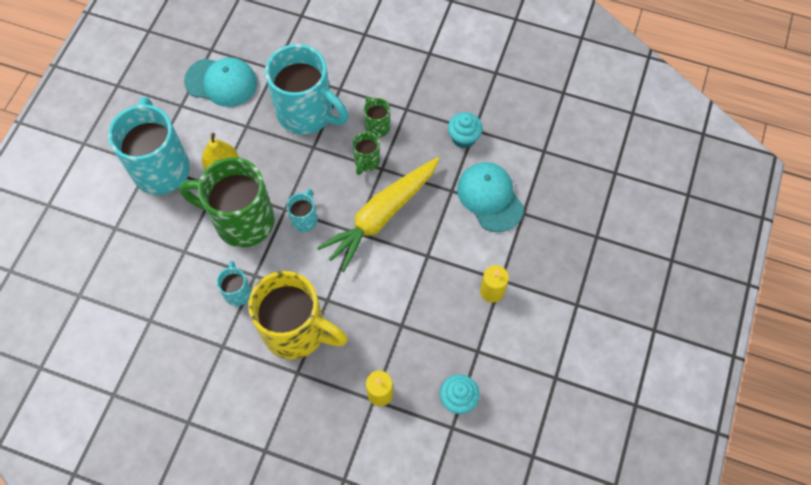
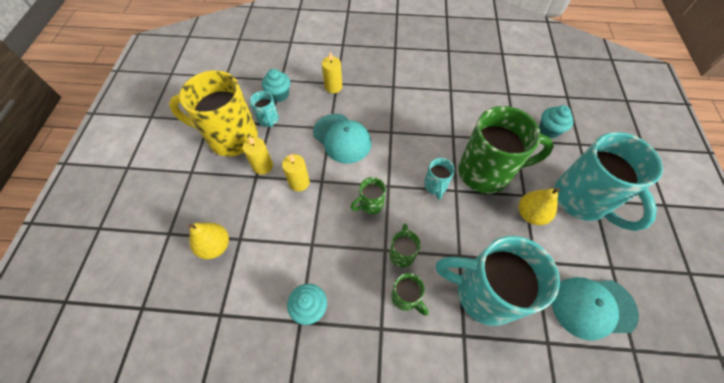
camera: 165 degrees right, 5 degrees down
turquoise mug [217,261,251,306] -> turquoise mug moved to [250,91,279,128]
yellow mug [248,271,348,360] -> yellow mug moved to [169,70,258,157]
yellow carrot [317,157,439,272] -> green mug [351,177,386,214]
turquoise cap [457,162,524,232] -> turquoise cap moved to [313,114,372,164]
none -> yellow pear [188,222,229,259]
none -> yellow candle [282,154,310,192]
none -> turquoise cupcake [539,105,574,139]

